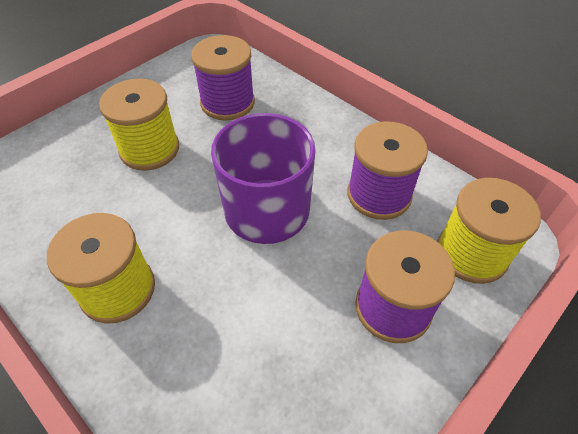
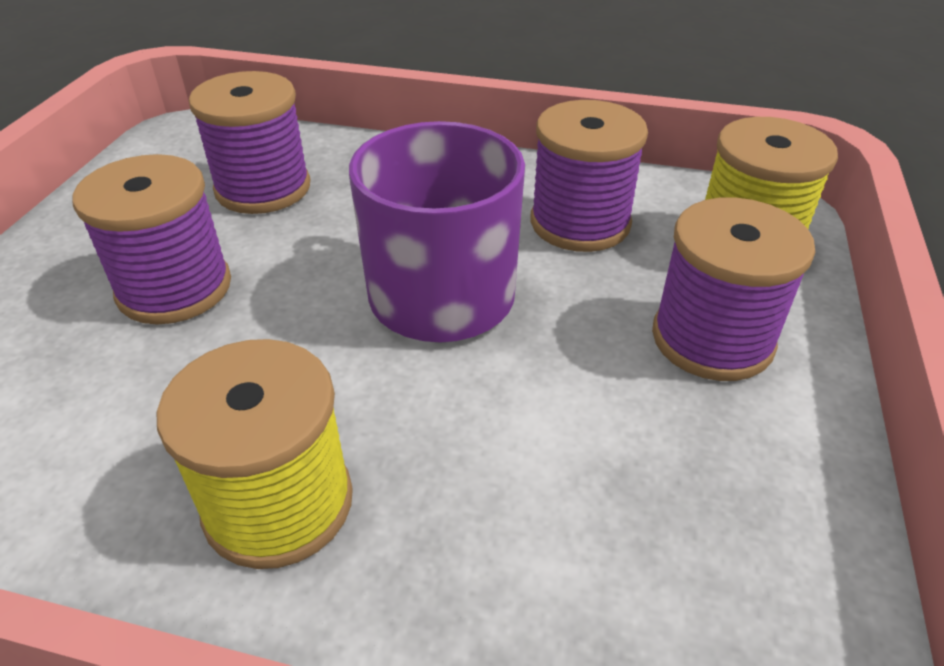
camera: 30 degrees left, 10 degrees down
yellow spool [99,78,179,171] -> purple spool [73,154,231,324]

